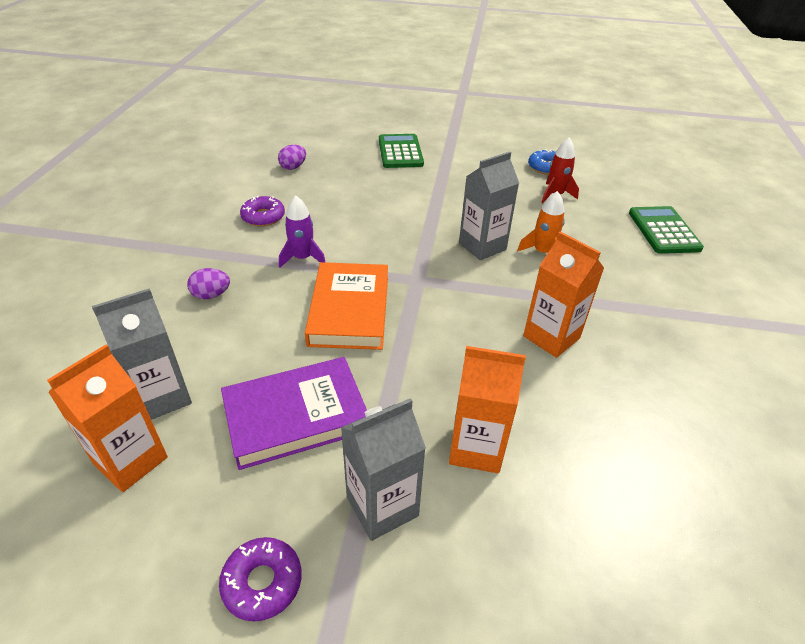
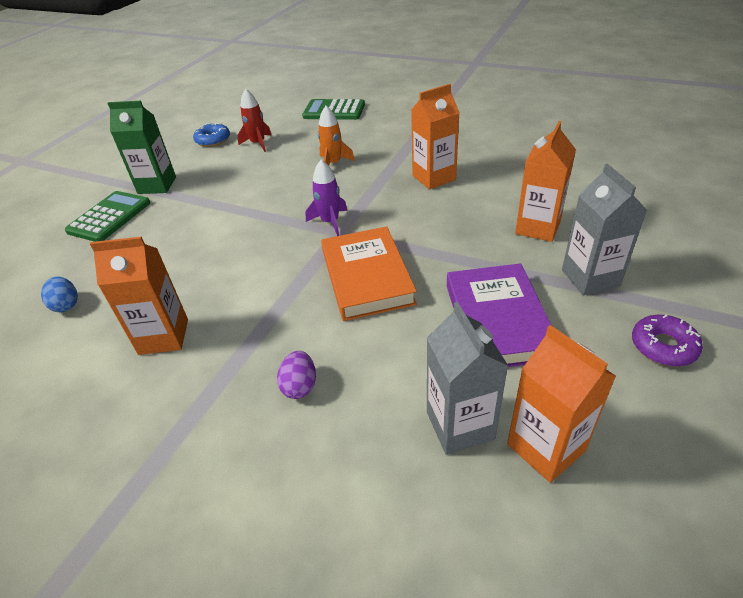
camera: 70 degrees left, 0 degrees up
purple donut [240,196,285,226] -> orange carton [90,236,188,355]
purple egg [278,145,306,170] -> blue egg [41,276,78,312]
purple rocket [279,195,325,268] -> purple rocket moved to [306,160,347,236]
orange book [305,262,388,350] -> orange book turned 60 degrees clockwise [321,226,417,321]
green calculator [379,134,424,168] -> green calculator turned 105 degrees clockwise [65,191,150,242]
grey carton [459,152,519,260] -> none
none -> green carton [107,101,176,194]

